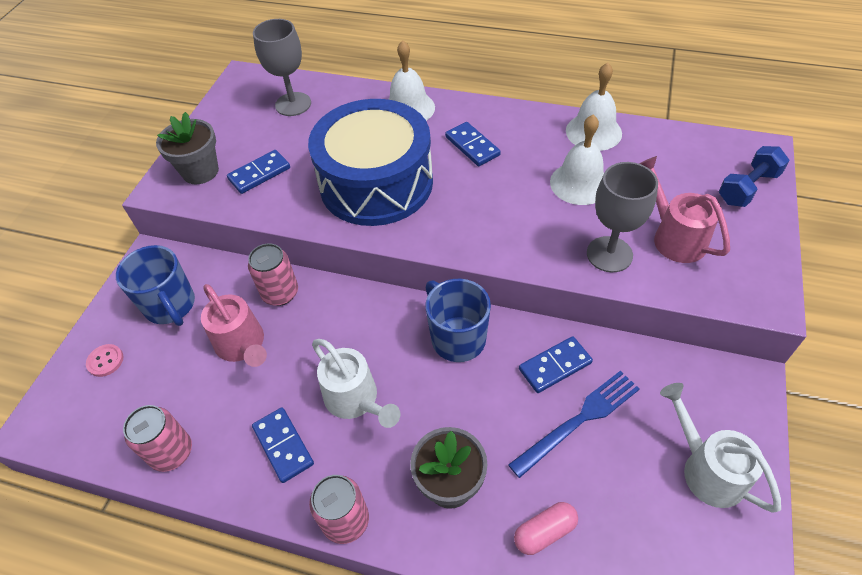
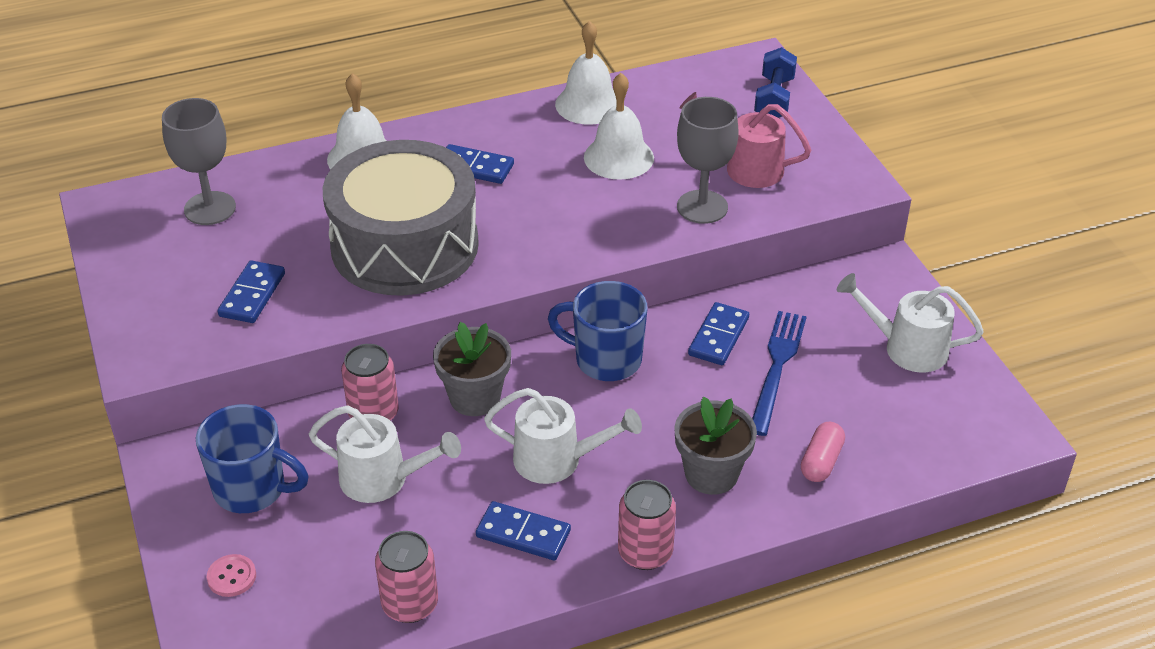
camera: 40 degrees left, 10 degrees down
grey flower pot [156,112,219,184] -> grey flower pot moved to [433,322,511,416]
pink watering can [201,284,267,367] -> white watering can [309,405,461,503]
blue drum [308,99,433,226] -> grey drum [323,140,479,296]

